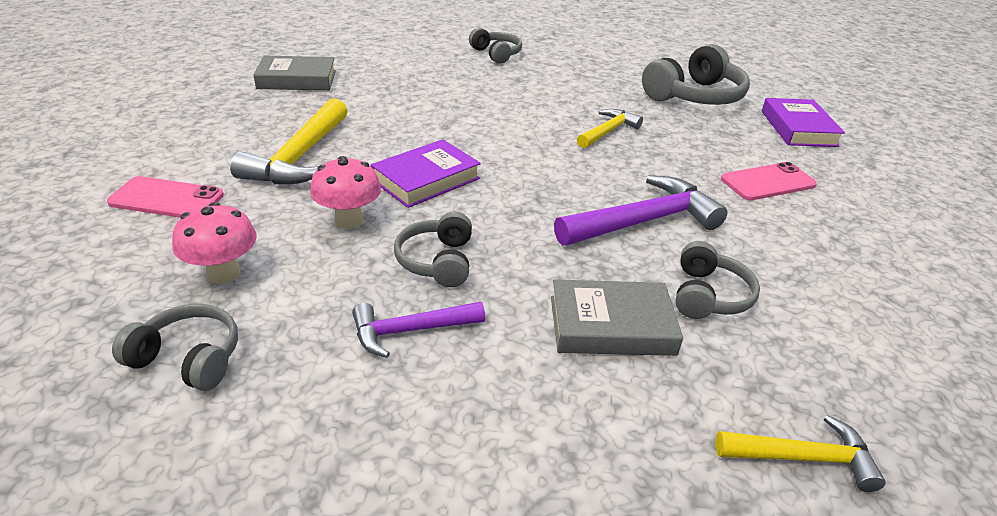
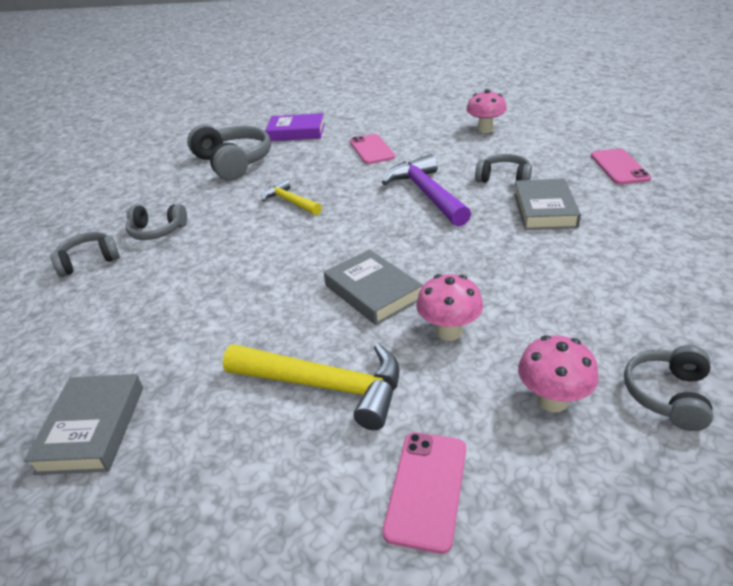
camera: 80 degrees left, 0 degrees up
purple hammer [352,302,485,358] -> none
purple book [371,139,481,208] -> grey book [324,249,423,325]
grey headphones [394,212,472,287] -> grey headphones moved to [125,204,187,240]
yellow hammer [715,415,886,492] -> pink phone [591,148,651,184]
none -> pink mushroom [467,89,507,133]

